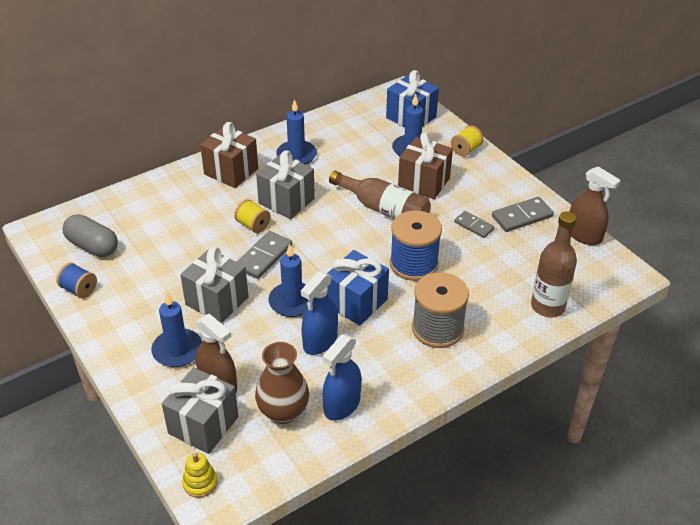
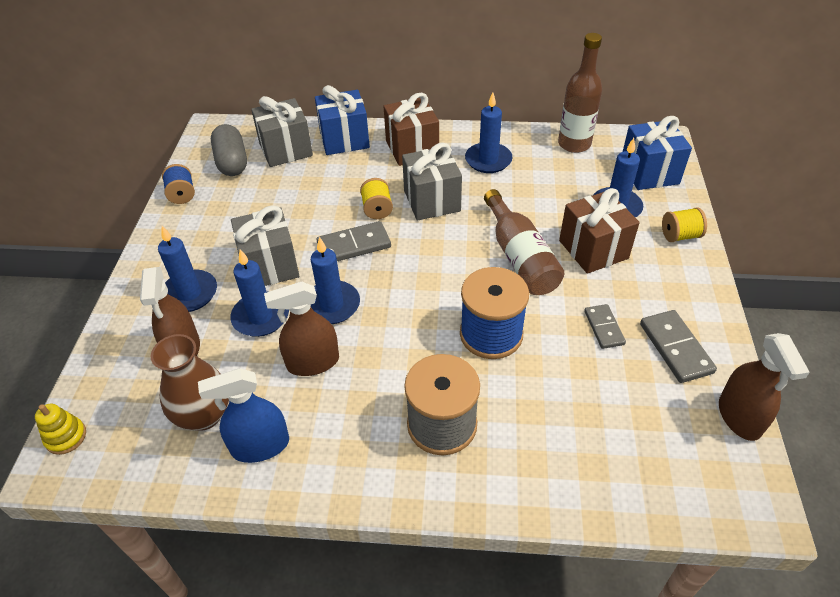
camera: 40 degrees right, 5 degrees up
grey gift [162,367,239,454] -> grey gift moved to [251,96,313,167]
blue spray bottle [301,271,338,355] -> brown spray bottle [264,281,339,376]
blue gift [327,250,389,325] -> blue gift moved to [315,85,370,155]
grey domino [492,197,554,232] -> grey domino turned 60 degrees clockwise [640,310,717,383]
brown bottle [531,211,577,317] -> brown bottle moved to [558,33,602,153]
none -> blue candle [230,249,289,337]

